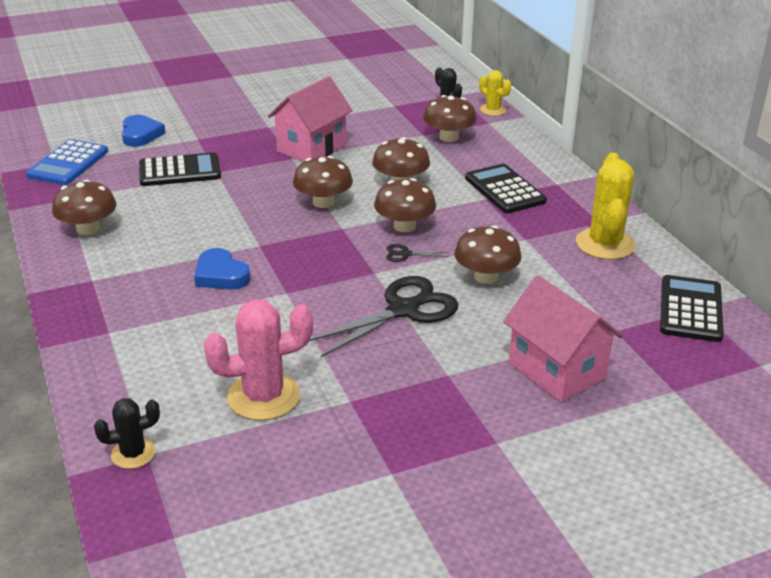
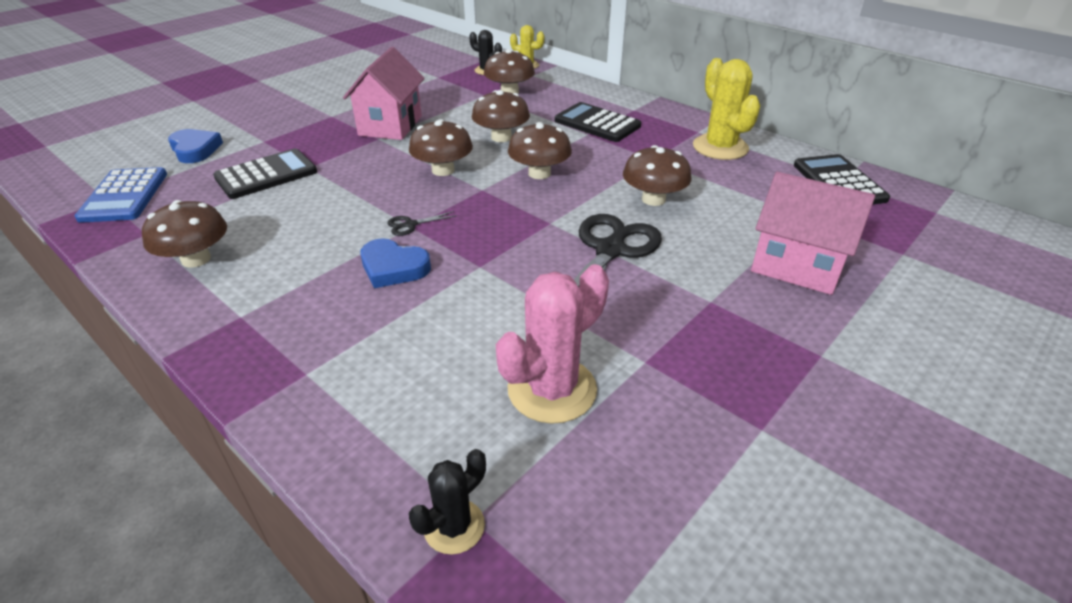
camera: 25 degrees left, 5 degrees up
black scissors [386,244,449,262] -> black scissors moved to [387,211,456,236]

